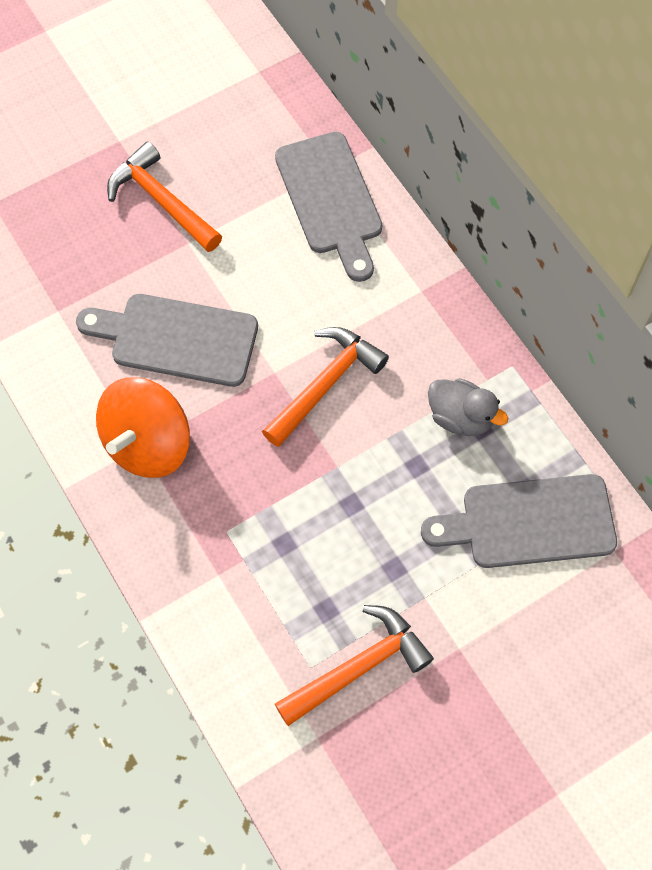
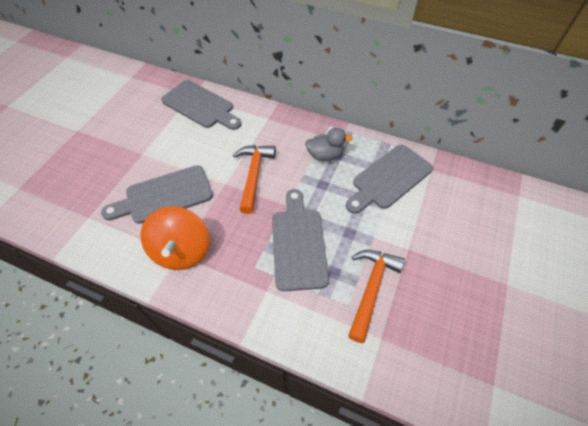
camera: 35 degrees left, 10 degrees down
orange hammer [107,142,222,252] -> none
none -> grey cutting board [272,189,329,291]

